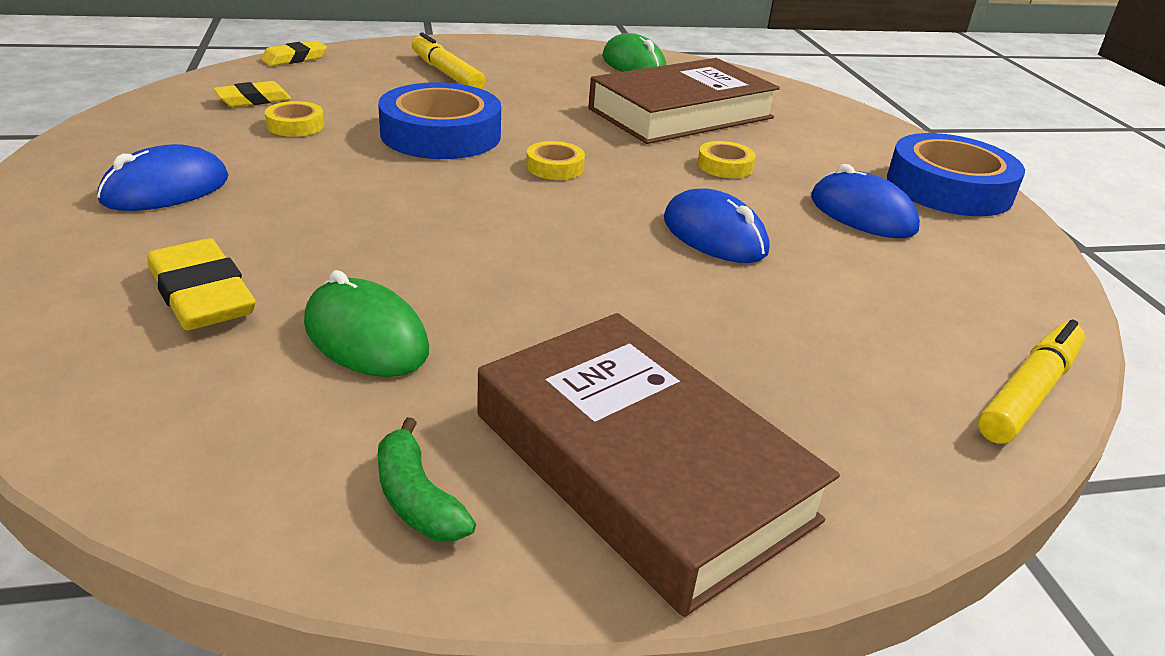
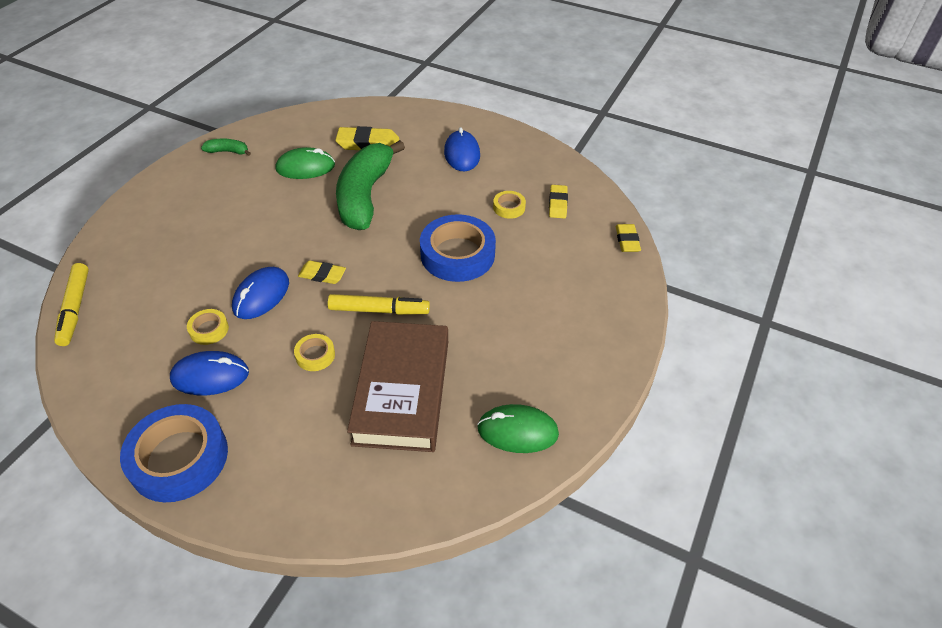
camera: 130 degrees right, 15 degrees up
yellow marker [412,32,485,89] -> yellow marker moved to [328,294,430,315]
brown book [478,313,840,617] -> none
yellow tape [526,141,585,180] -> yellow tape moved to [187,309,229,345]
blue mouse [664,189,769,263] -> blue mouse turned 60 degrees counterclockwise [232,267,289,319]
none -> yellow eraser [298,260,346,284]
none -> green banana [336,140,405,230]

